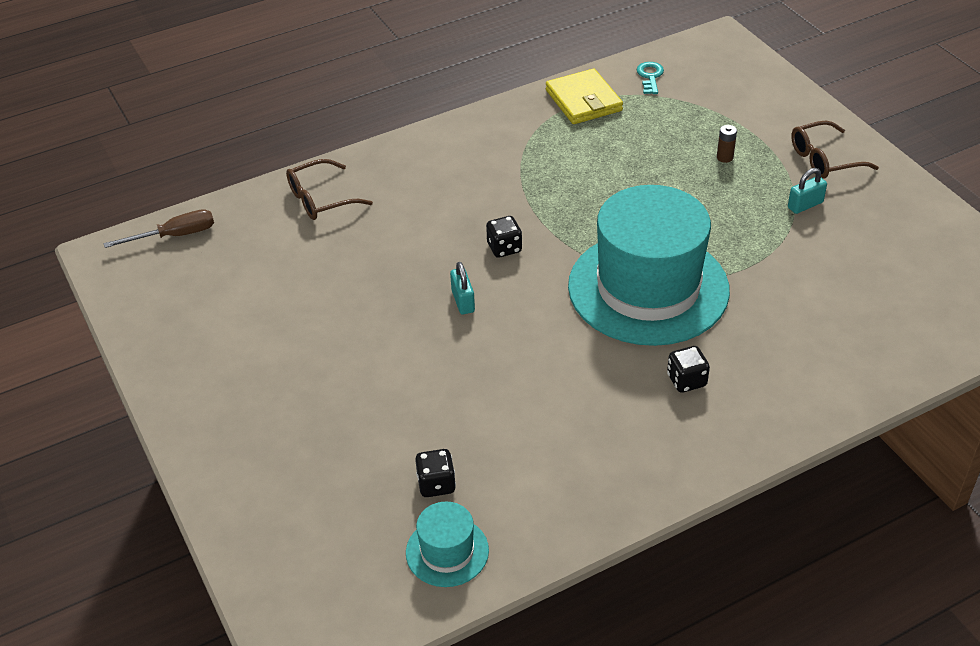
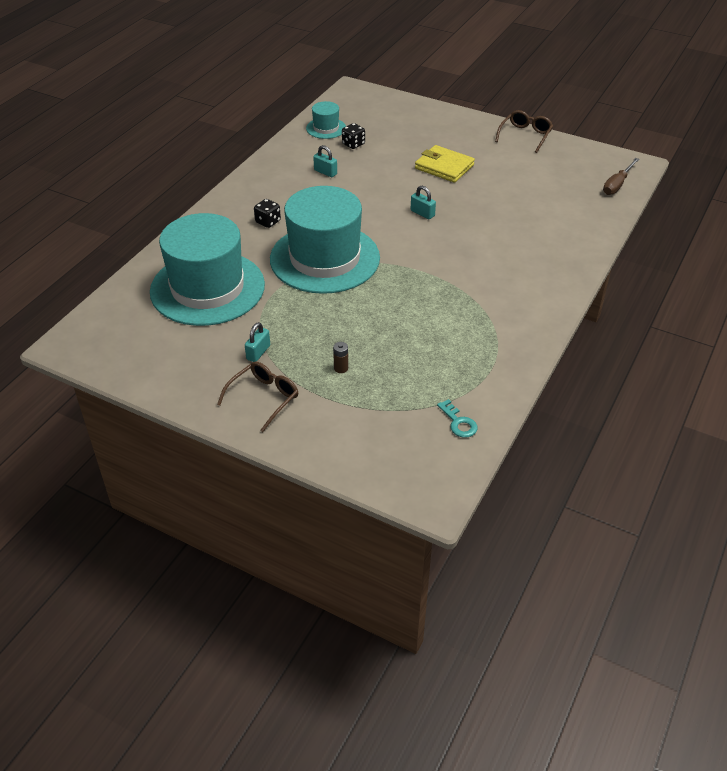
camera: 145 degrees right, 0 degrees up
brown glasses [286,159,373,220] -> brown glasses moved to [495,110,553,153]
black dice [486,216,522,258] -> none
yellow wallet [546,69,623,124] -> yellow wallet moved to [415,145,475,183]
none -> turquoise hat [150,213,265,326]
none -> turquoise padlock [313,145,337,177]

